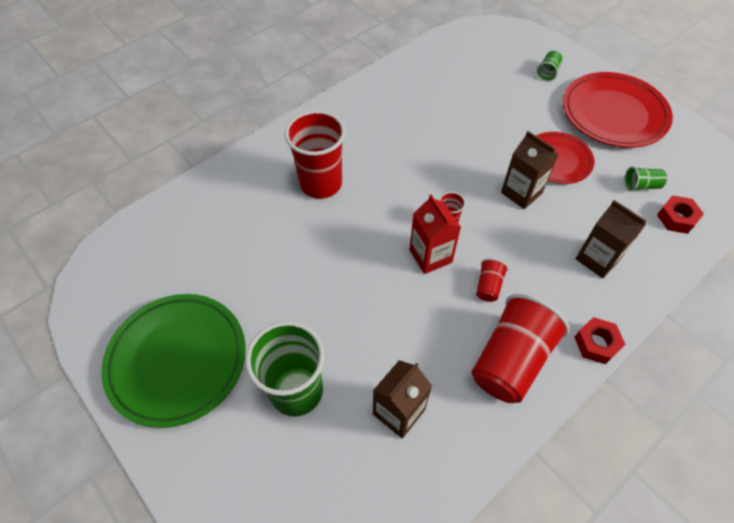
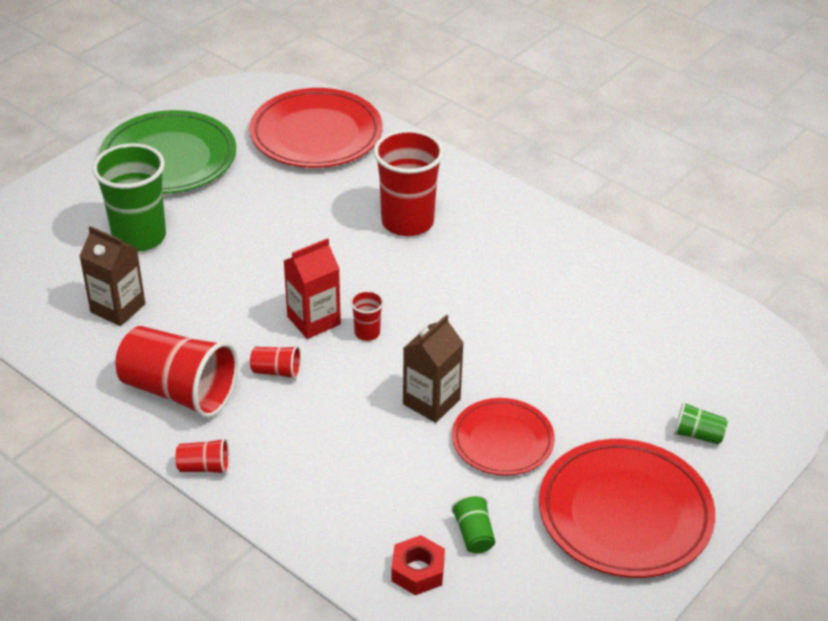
camera: 80 degrees right, 15 degrees down
red nut [575,317,625,364] -> red cup [175,438,229,474]
brown carton [576,200,646,278] -> none
none -> red plate [249,88,382,168]

